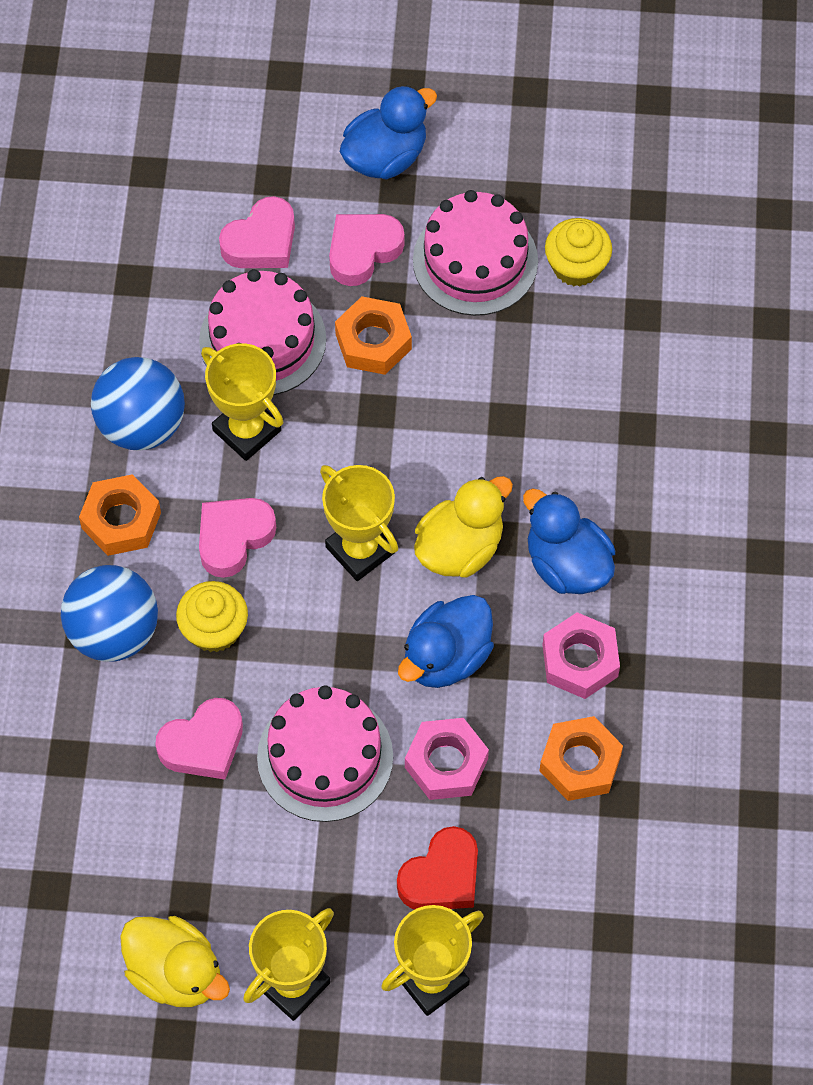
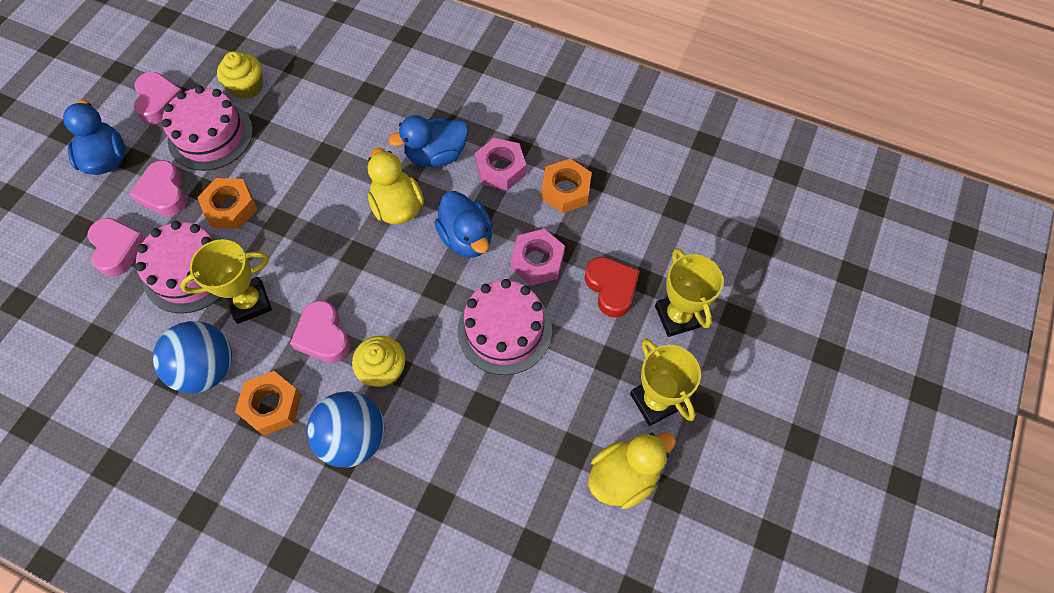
camera: 70 degrees left, 0 degrees up
pink heart [155,698,243,780] -> pink heart moved to [134,72,182,124]
yellow trophy [320,465,398,581] -> none

